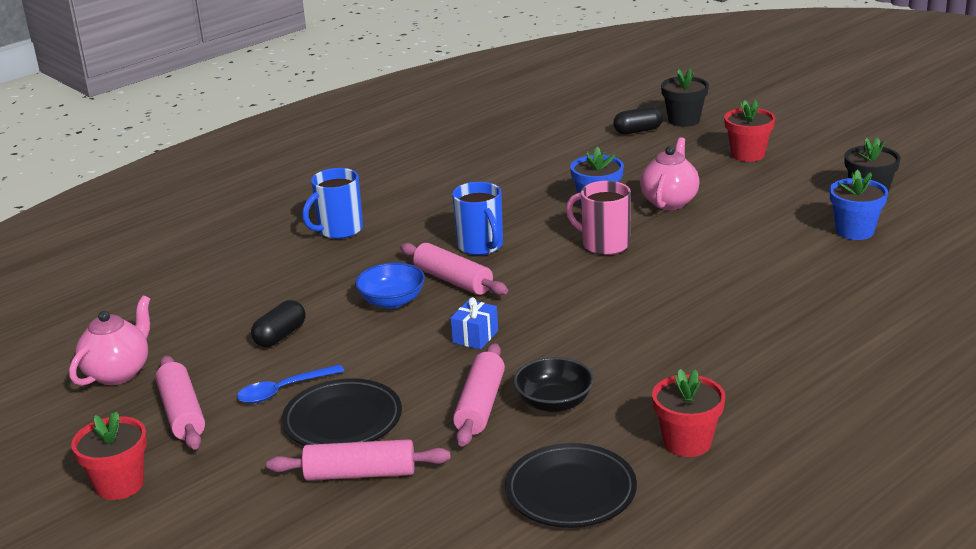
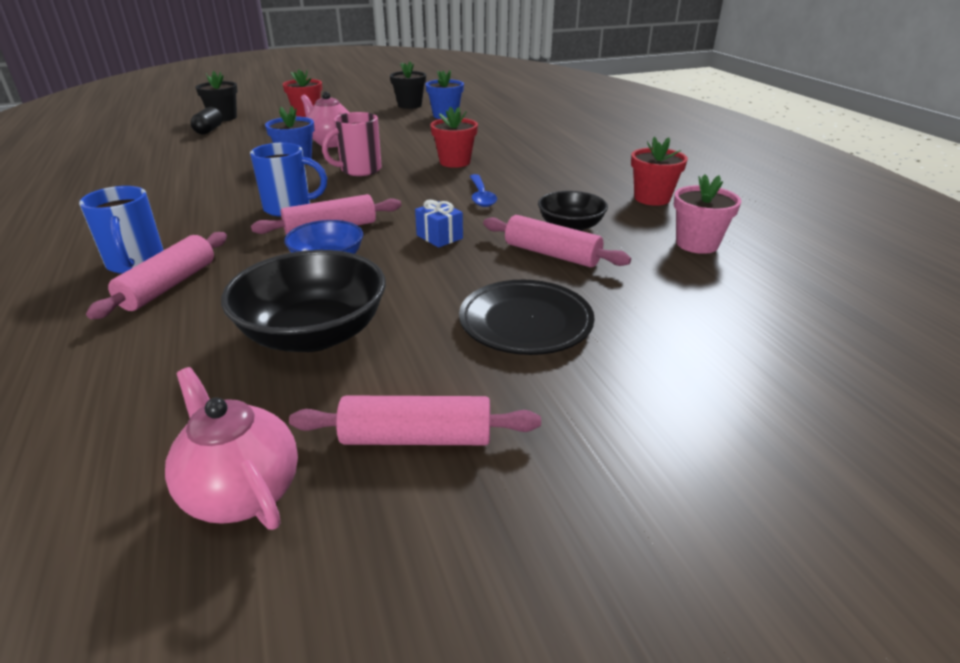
camera: 70 degrees left, 5 degrees up
red flower pot [71,412,147,500] -> red flower pot moved to [430,107,478,168]
blue spoon [237,364,344,403] -> blue spoon moved to [470,174,497,207]
black capsule [251,300,306,347] -> black bowl [221,250,386,352]
pink rolling pin [266,439,451,481] -> pink rolling pin moved to [86,232,227,319]
black plate [505,443,637,528] -> pink flower pot [674,174,741,254]

